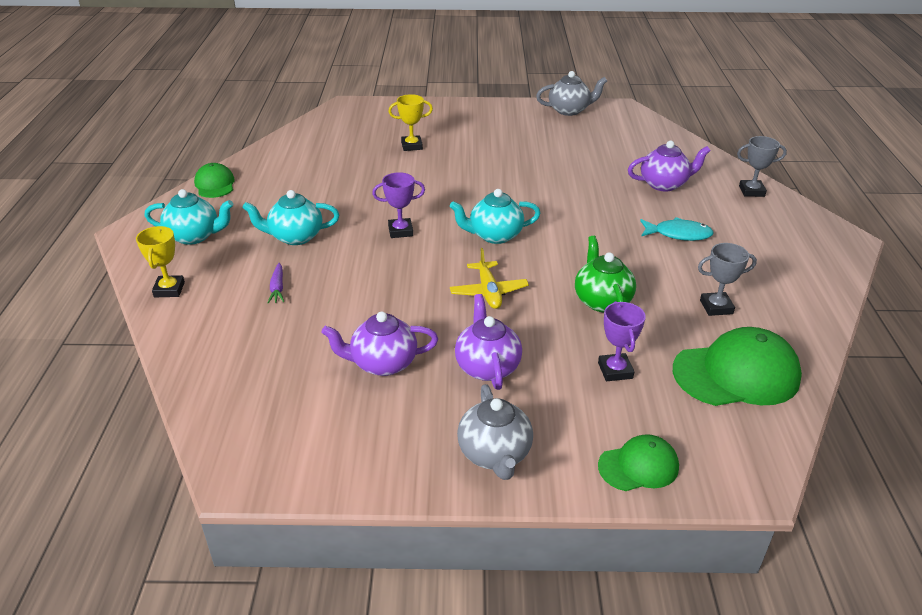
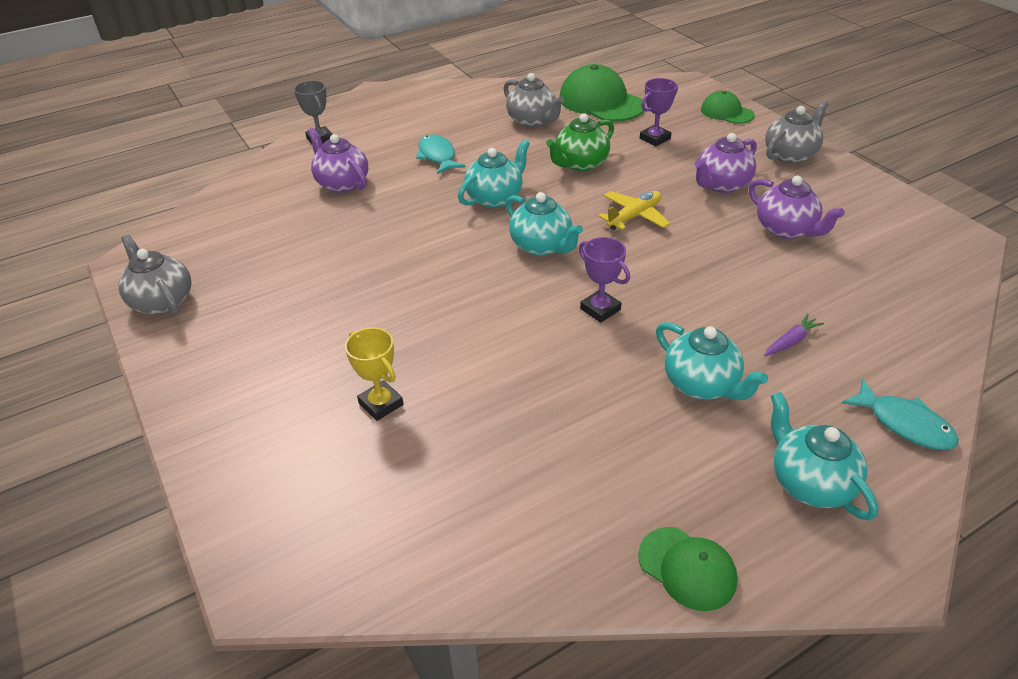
camera: 120 degrees left, 5 degrees up
yellow trophy [136,226,185,297] -> turquoise fish [842,379,959,450]
green cap [194,163,235,198] -> green cap turned 90 degrees counterclockwise [638,527,738,611]
grey trophy [698,243,757,316] -> grey teapot [503,73,564,127]
none -> turquoise teapot [458,140,530,208]

